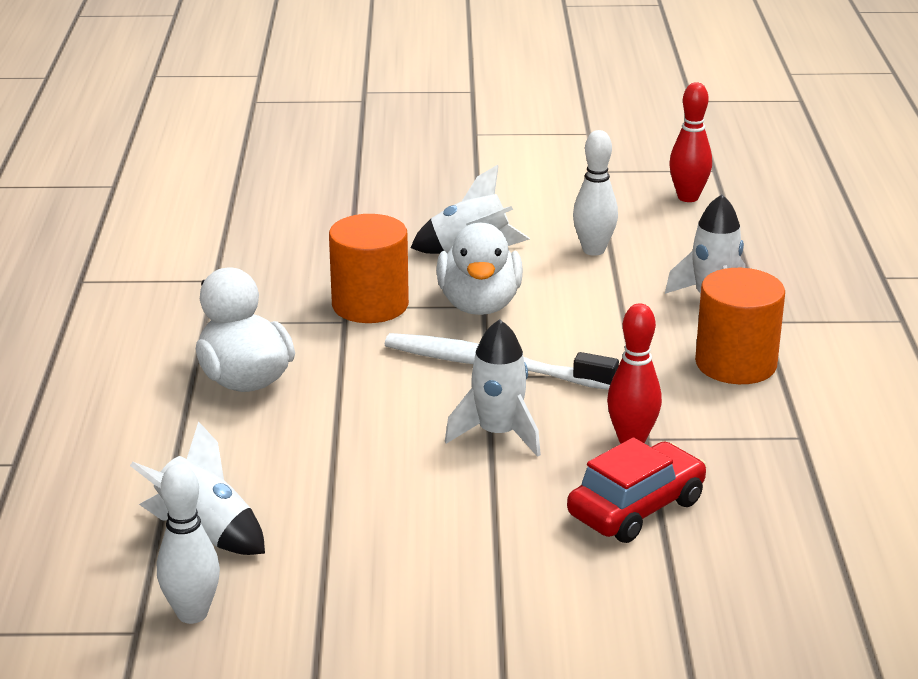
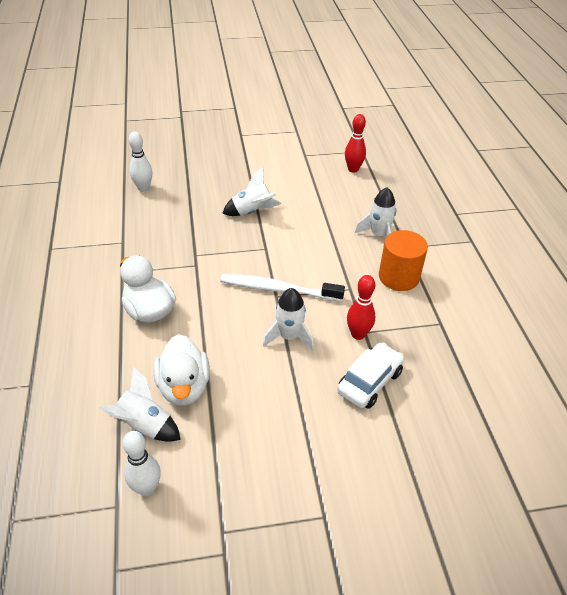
camera: 10 degrees left, 15 degrees up
orange cylinder [329,214,409,323] -> none
white duck [436,223,523,315] -> white duck moved to [153,334,210,406]
red car [567,437,707,543] -> white car [337,342,404,409]
white bowling pin [573,130,618,256] -> white bowling pin moved to [129,131,152,192]

